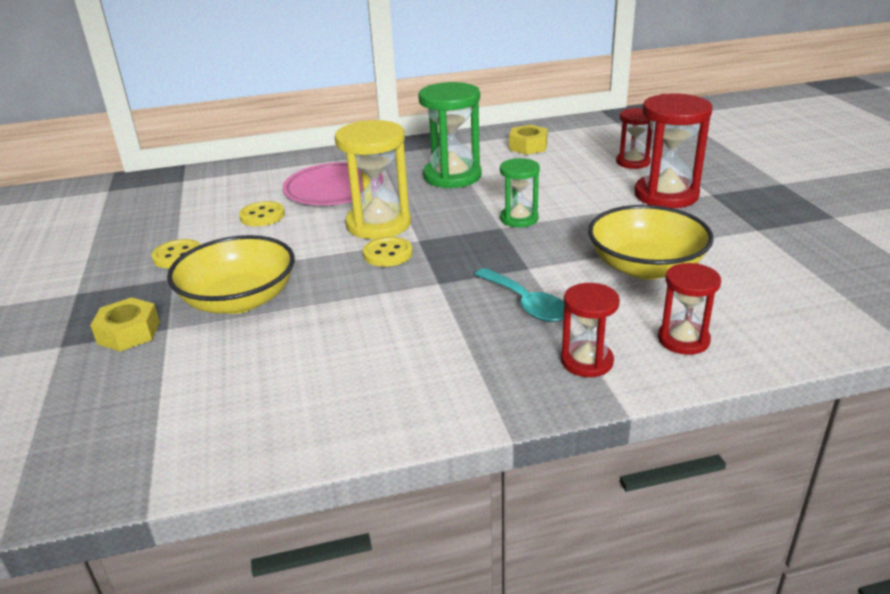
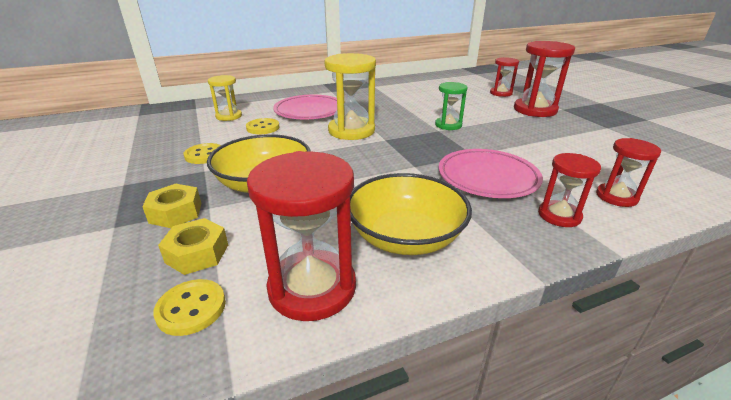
camera: 10 degrees left, 0 degrees up
yellow button [363,237,412,267] -> yellow button moved to [153,279,226,336]
green hourglass [418,82,482,188] -> none
turquoise spoon [475,268,564,322] -> pink plate [439,149,543,198]
yellow nut [509,125,548,155] -> yellow nut moved to [158,218,228,275]
yellow bowl [588,205,714,280] -> yellow bowl moved to [350,173,472,255]
none -> yellow hourglass [208,75,242,121]
none -> red hourglass [247,151,356,321]

